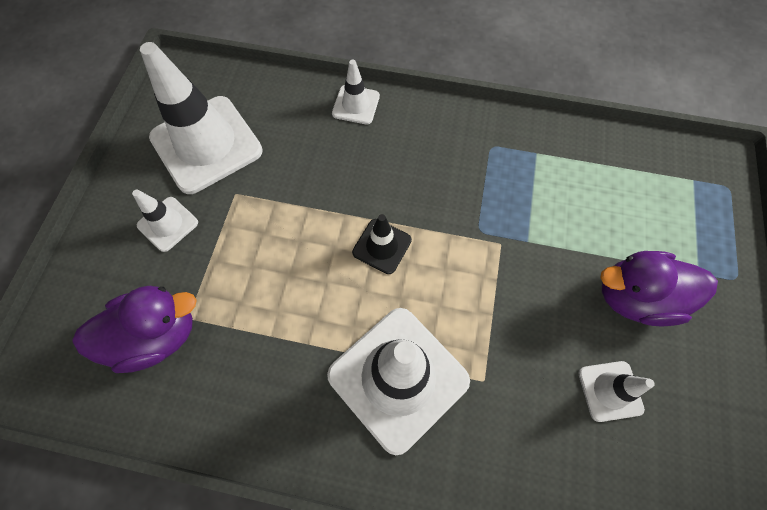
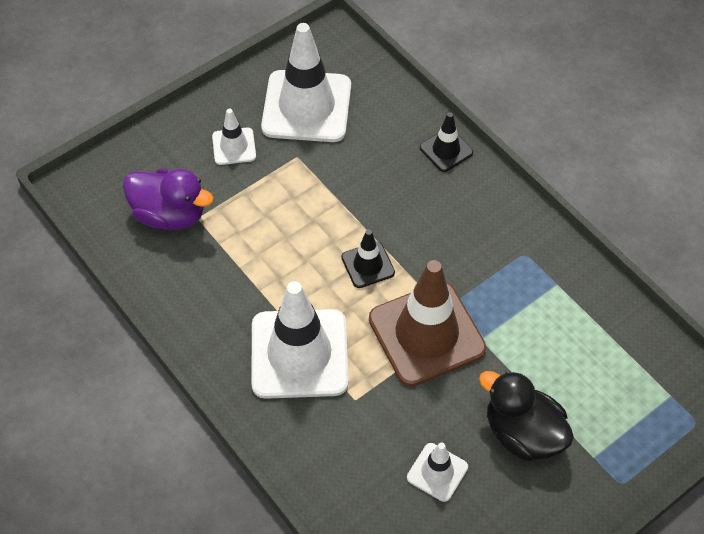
camera: 40 degrees right, 10 degrees down
white traffic cone [332,59,380,124] -> black traffic cone [420,112,473,172]
purple duck [600,251,718,326] -> black duck [479,370,574,462]
none -> brown traffic cone [369,260,486,386]

